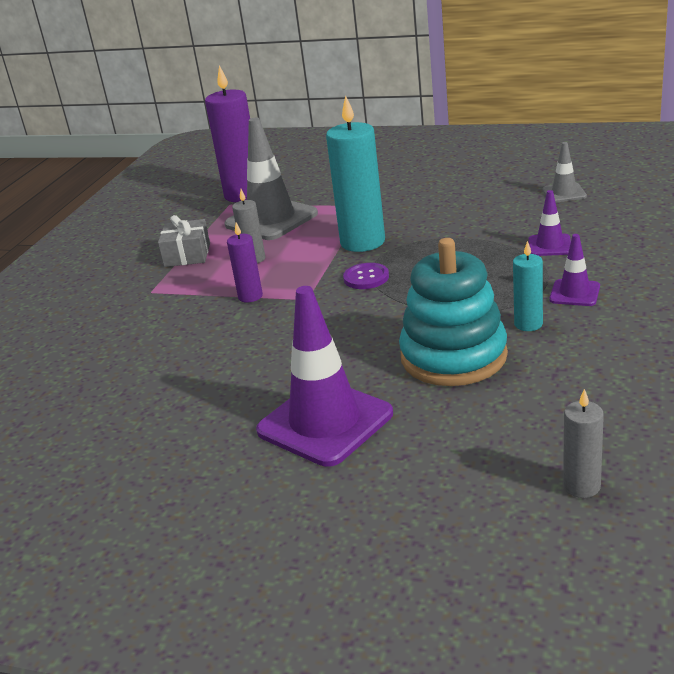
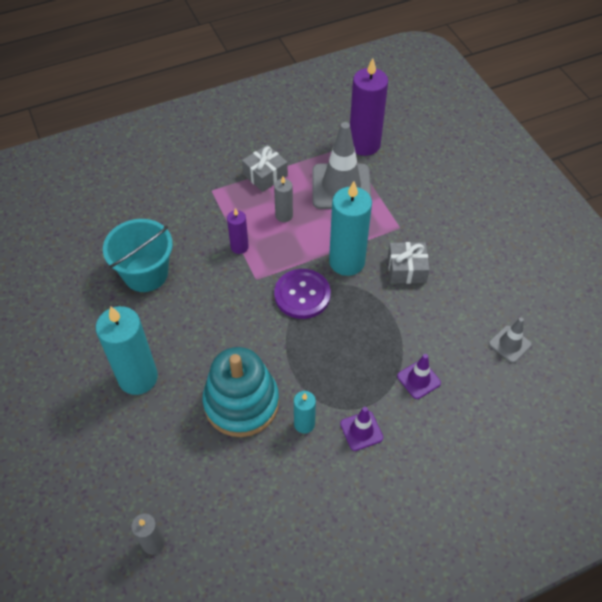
camera: 45 degrees right, 25 degrees up
purple traffic cone [256,286,393,467] -> turquoise candle [96,306,158,395]
purple button [343,263,389,289] -> purple button [274,269,331,319], size x1.62
none -> turquoise bucket [103,219,173,292]
none -> grey gift [388,242,430,284]

